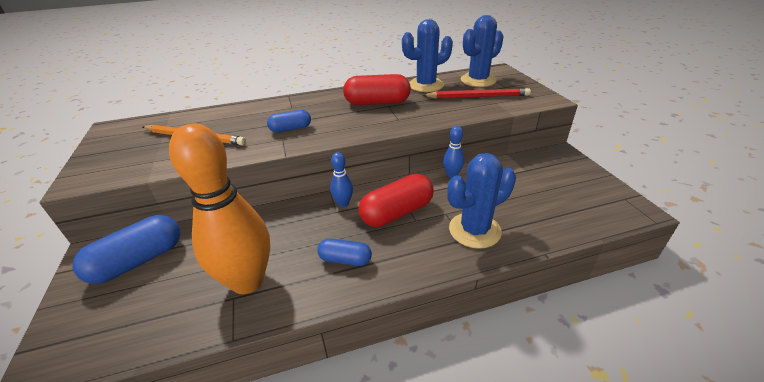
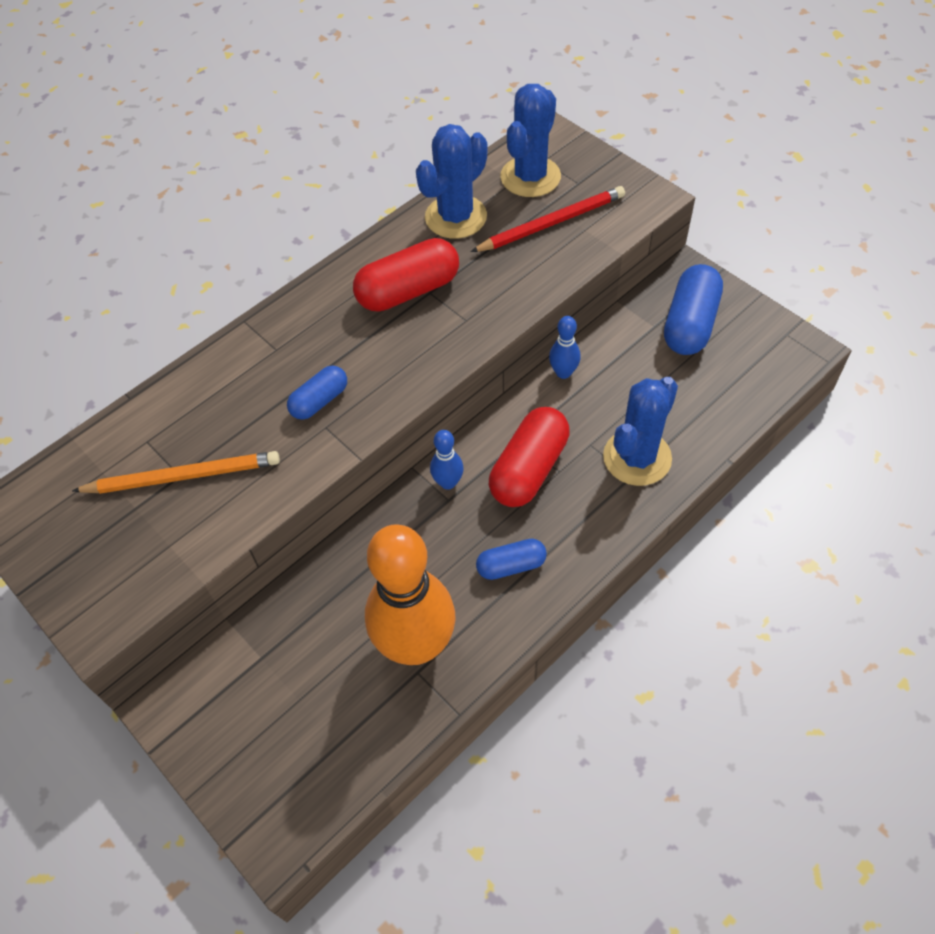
camera: 25 degrees left, 20 degrees up
blue capsule [73,215,180,284] -> blue capsule moved to [664,264,723,355]

